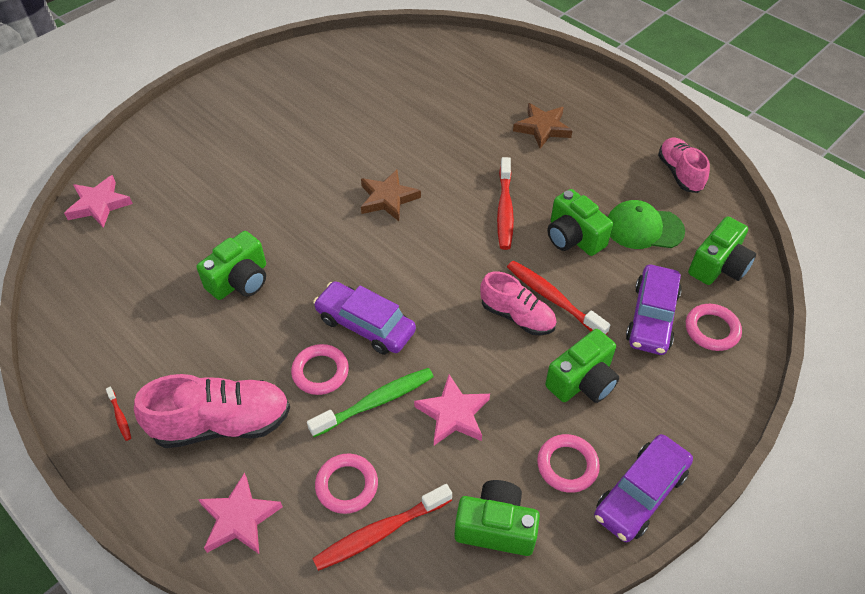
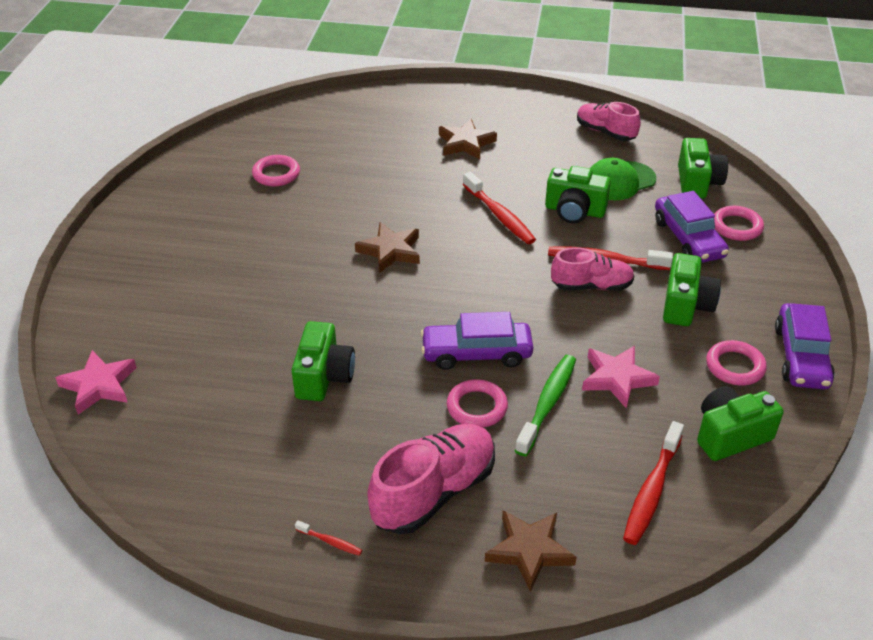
camera: 35 degrees left, 10 degrees down
pink star [198,472,283,554] -> brown star [485,510,577,592]
pink ring [315,454,378,514] -> pink ring moved to [252,155,300,186]

